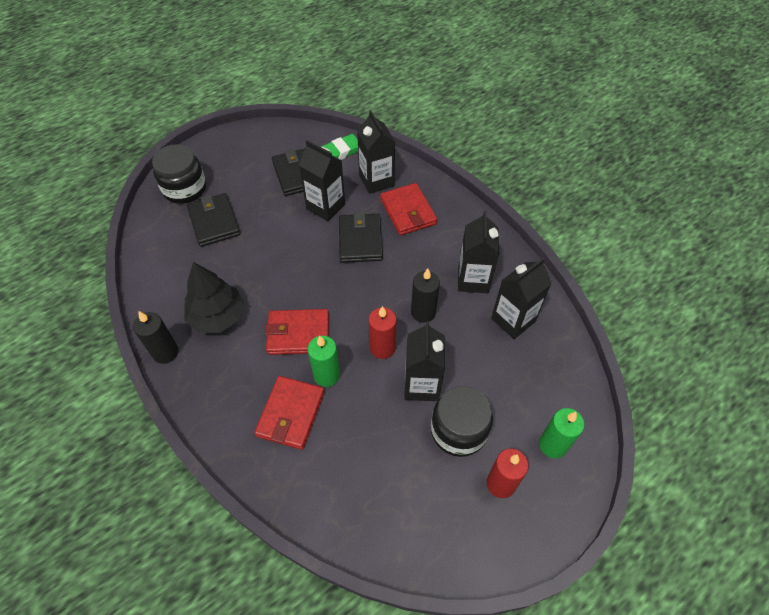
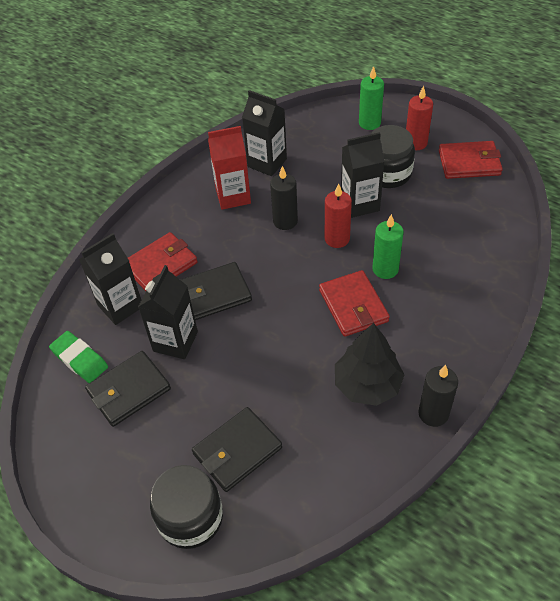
camera: 105 degrees left, 5 degrees down
red wallet [254,376,325,450] -> red wallet moved to [439,141,503,179]
black carton [458,211,499,293] -> red carton [208,126,251,210]

